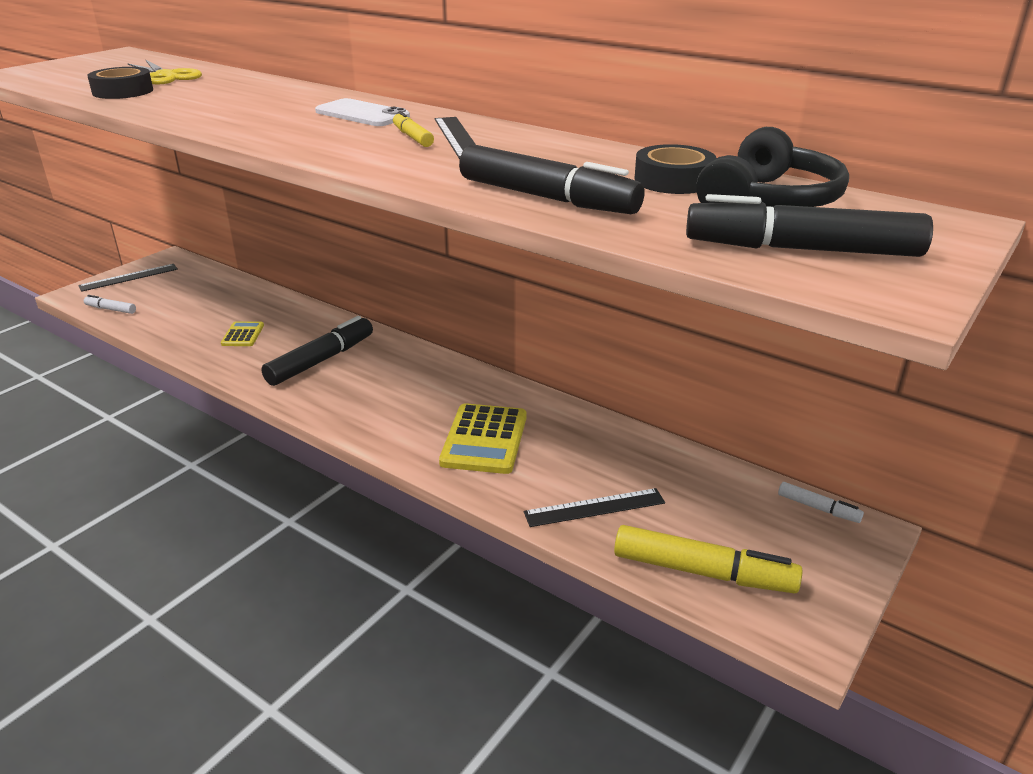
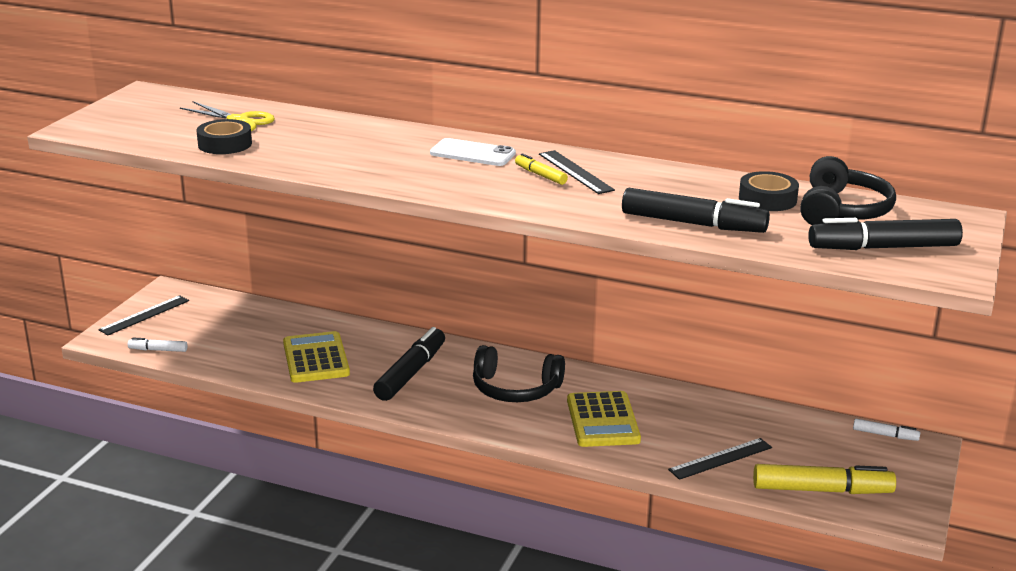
camera: 15 degrees left, 5 degrees down
yellow calculator [221,321,264,346] -> yellow calculator [283,331,350,383], size x1.86
none -> black headphones [473,345,565,402]

